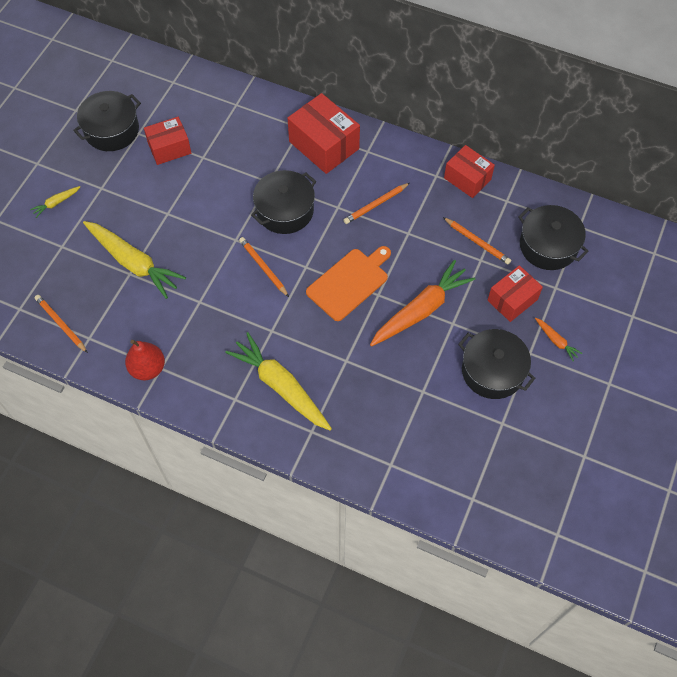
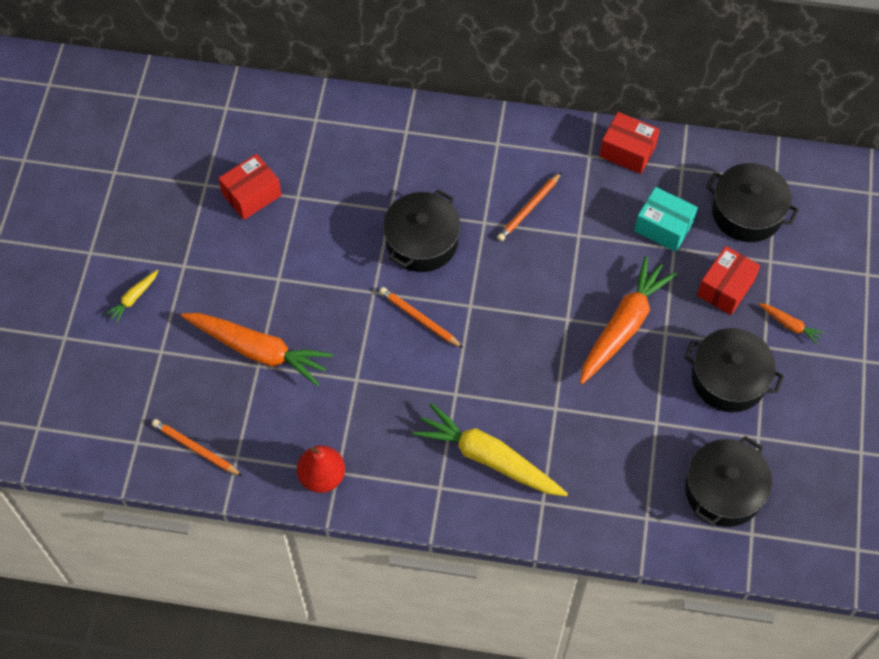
camera: 15 degrees left, 0 degrees up
black pot [73,91,141,151] -> black pot moved to [685,436,772,527]
yellow carrot [83,221,186,299] -> orange carrot [181,313,333,386]
red box [287,93,360,174] -> none
orange cutting board [306,246,391,321] -> none
orange pencil [443,217,511,265] -> turquoise box [634,187,698,252]

